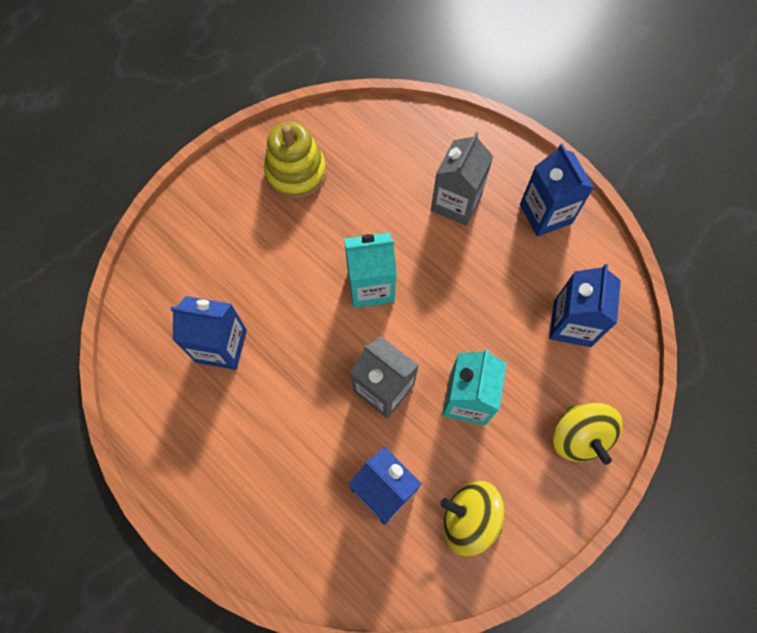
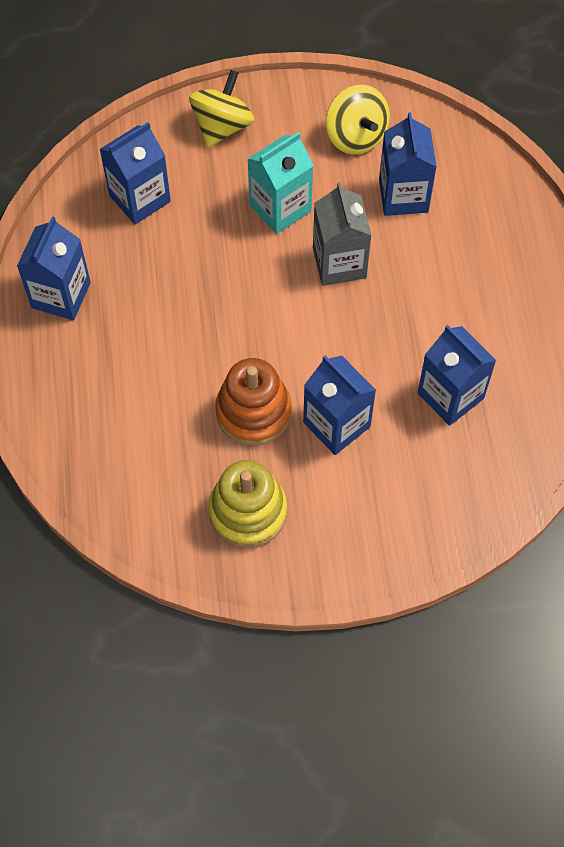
camera: 140 degrees left, 5 degrees down
turquoise carton [344,233,397,308] -> none
grey carton [431,132,493,226] -> none
none -> orange stacking toy [215,358,292,446]
none -> blue carton [303,355,376,455]

